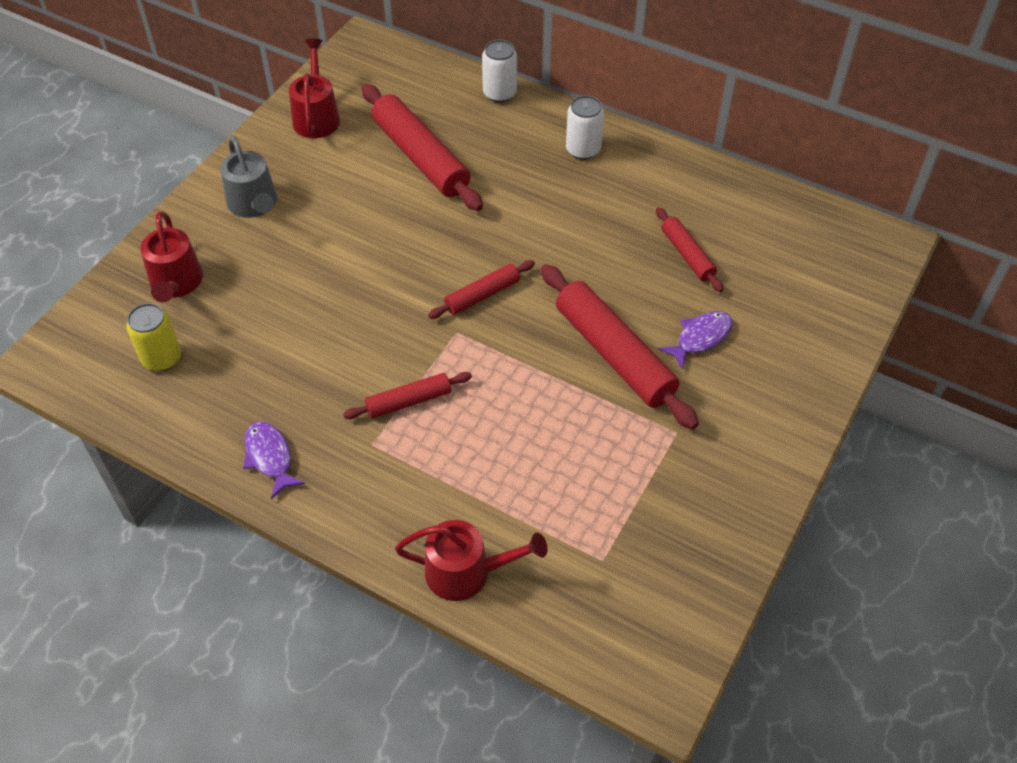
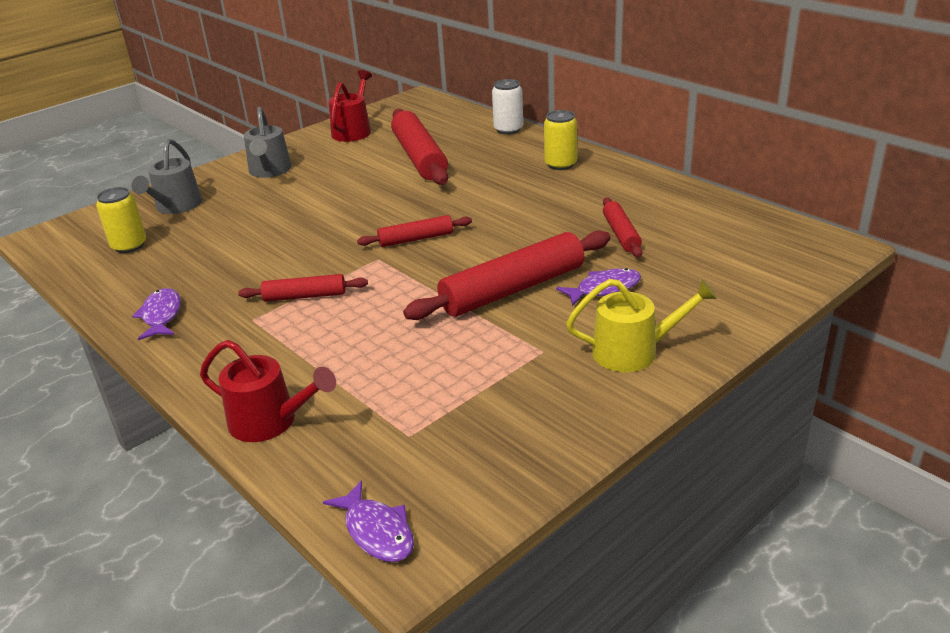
camera: 20 degrees right, 20 degrees down
red watering can [140,211,203,302] -> grey watering can [132,139,202,214]
red rolling pin [541,264,699,429] -> red rolling pin turned 75 degrees clockwise [403,230,611,320]
white can [566,95,604,160] -> yellow can [544,110,577,170]
none -> purple fish [323,480,414,562]
none -> yellow watering can [566,279,717,372]

